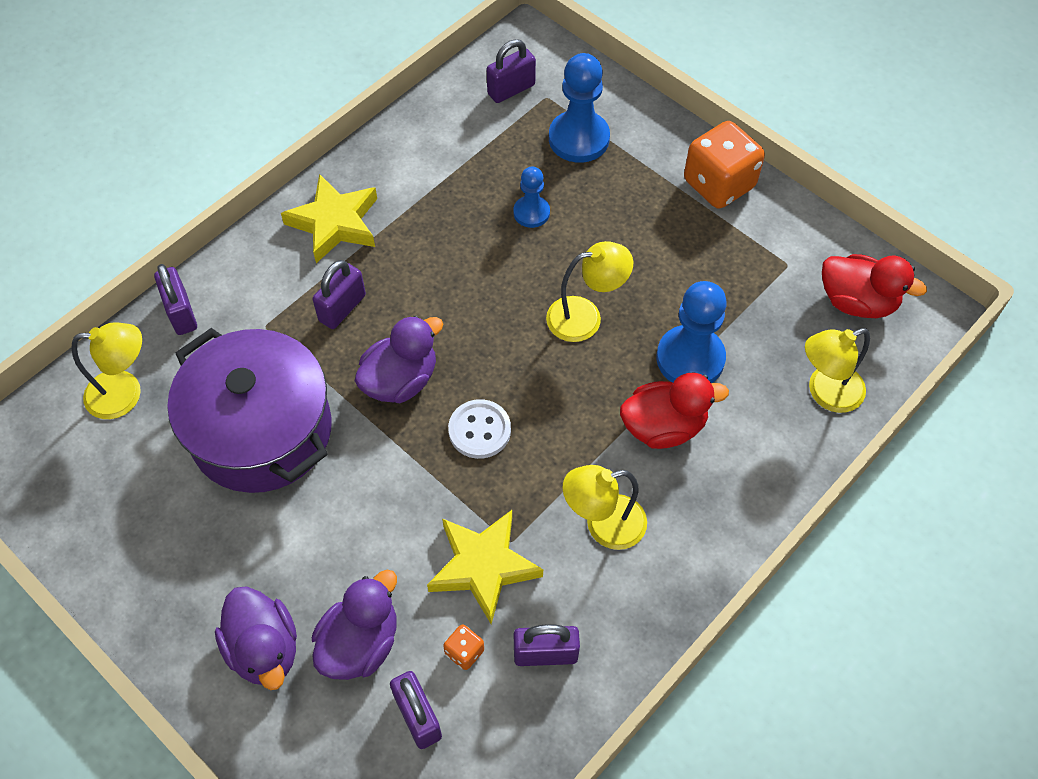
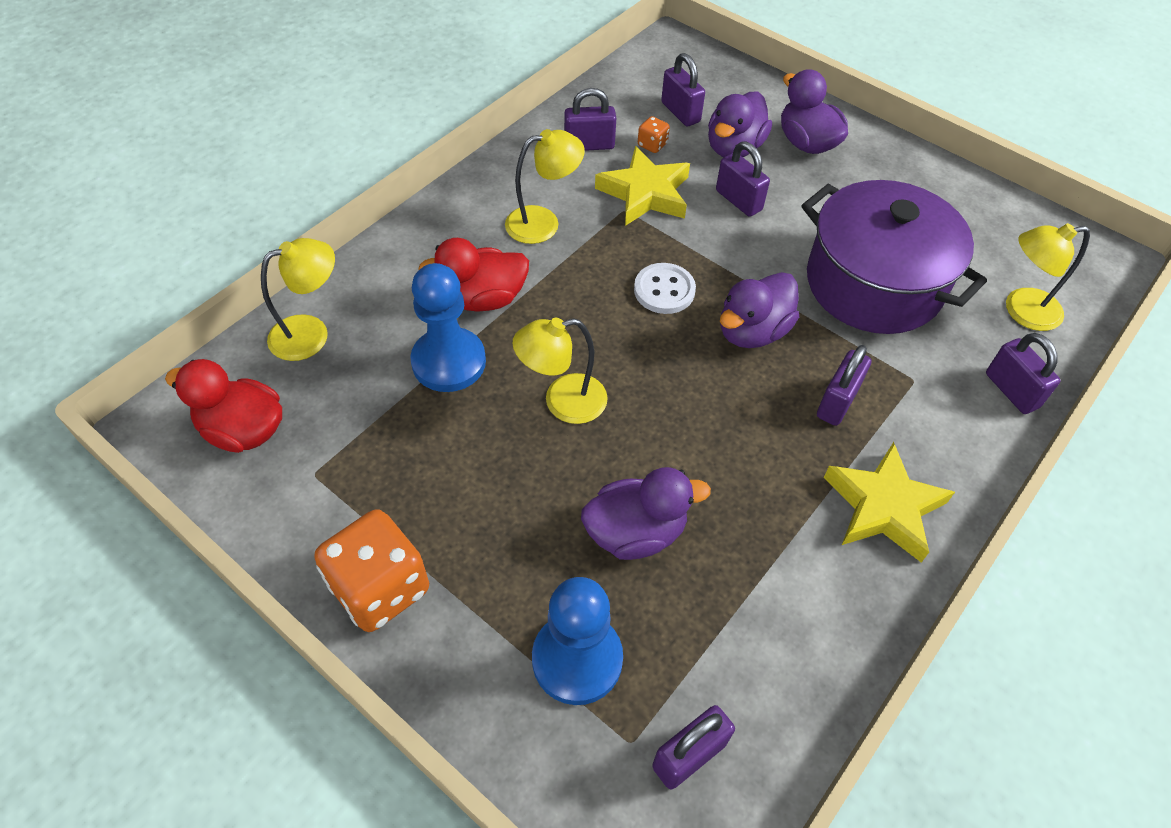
camera: 175 degrees right, 5 degrees down
blue pawn [513,166,550,228] -> purple duck [581,467,711,560]
none -> purple padlock [716,142,770,217]

